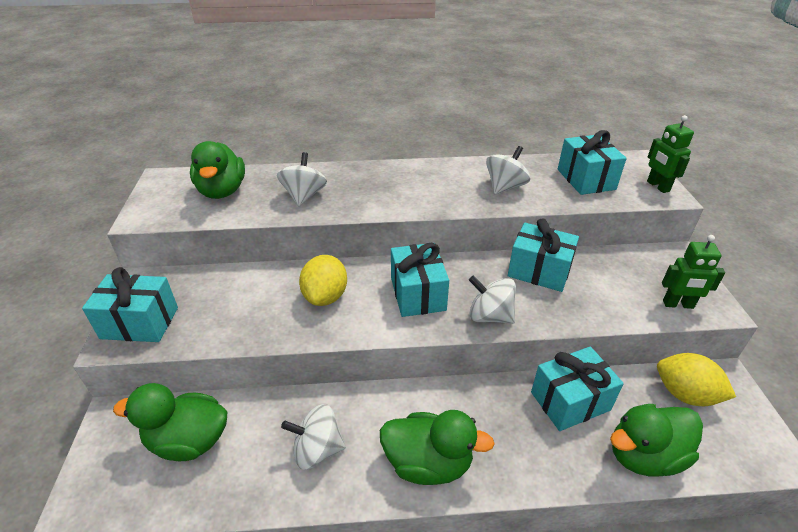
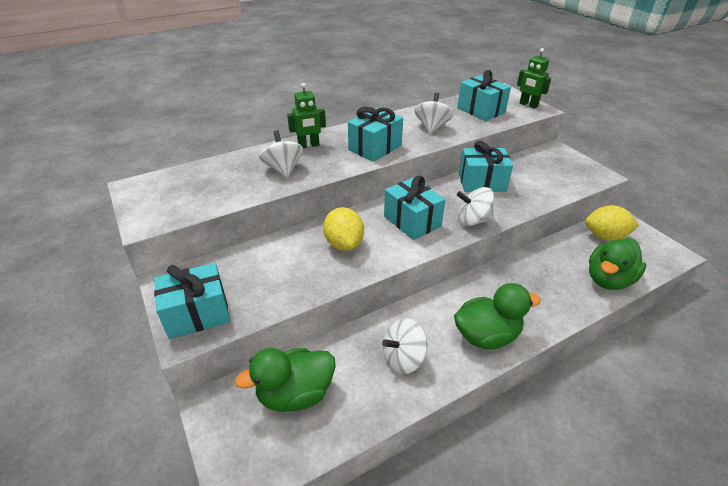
camera: 25 degrees left, 0 degrees up
green duck [190,141,245,199] -> none
turquoise gift [531,346,624,431] -> turquoise gift moved to [348,107,403,162]
green robot [662,235,725,309] -> green robot moved to [287,83,326,148]

